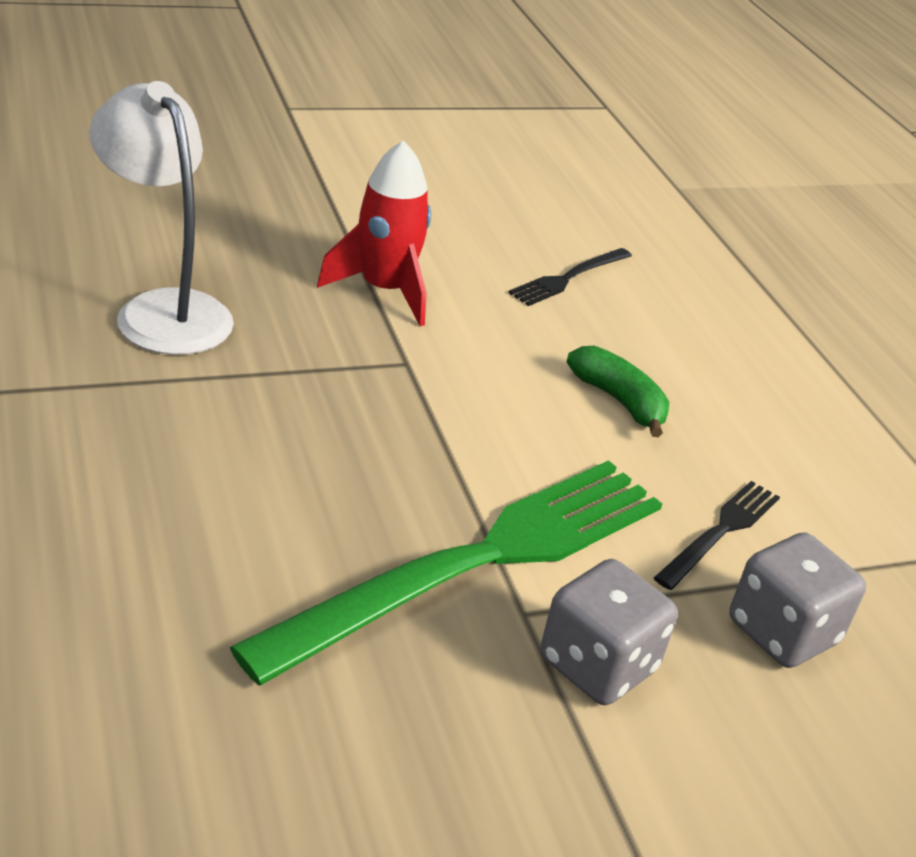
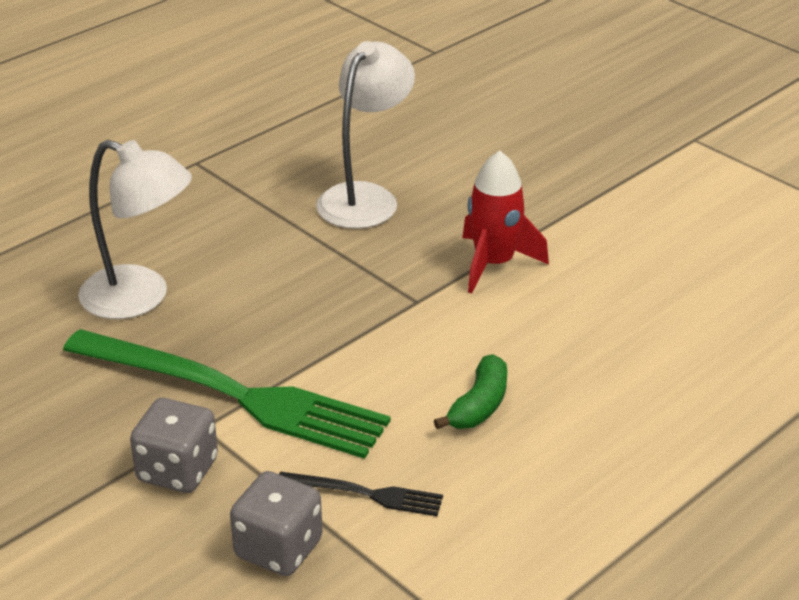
camera: 70 degrees right, 0 degrees up
black fork [509,248,632,306] -> none
none -> white lamp [78,140,192,319]

